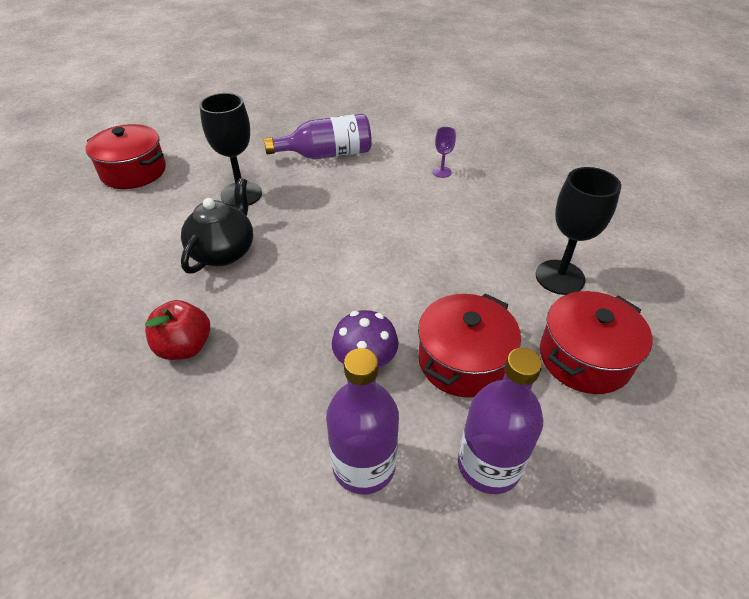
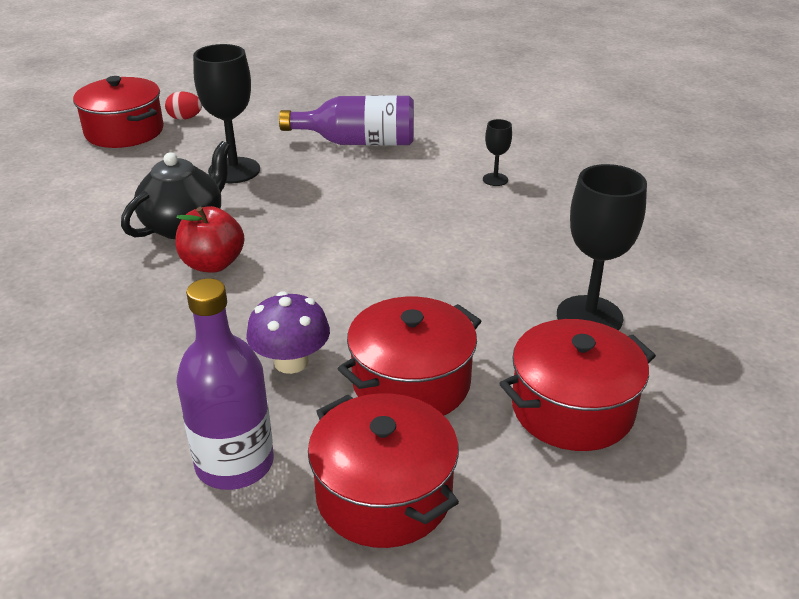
camera: 15 degrees right, 10 degrees down
red apple [145,300,210,360] -> red apple moved to [175,206,244,273]
purple goblet [432,127,456,178] -> black goblet [483,119,512,186]
purple bottle [458,348,543,494] -> red pot [308,393,459,548]
none -> red egg [165,91,202,120]

